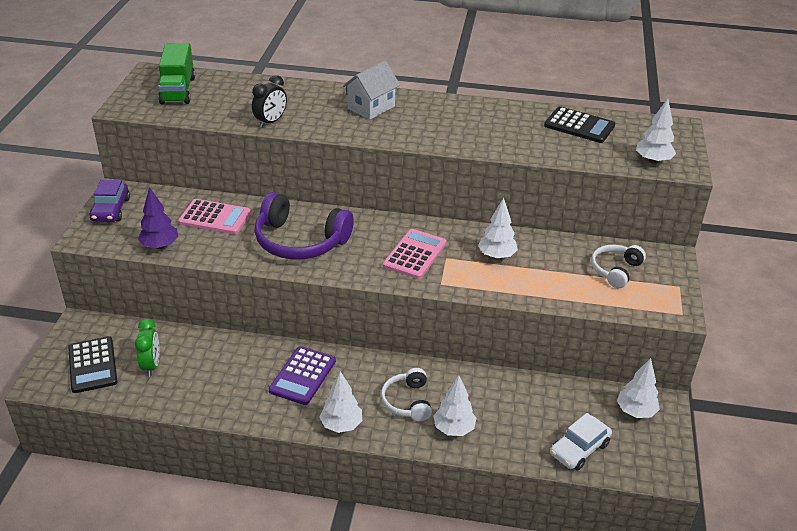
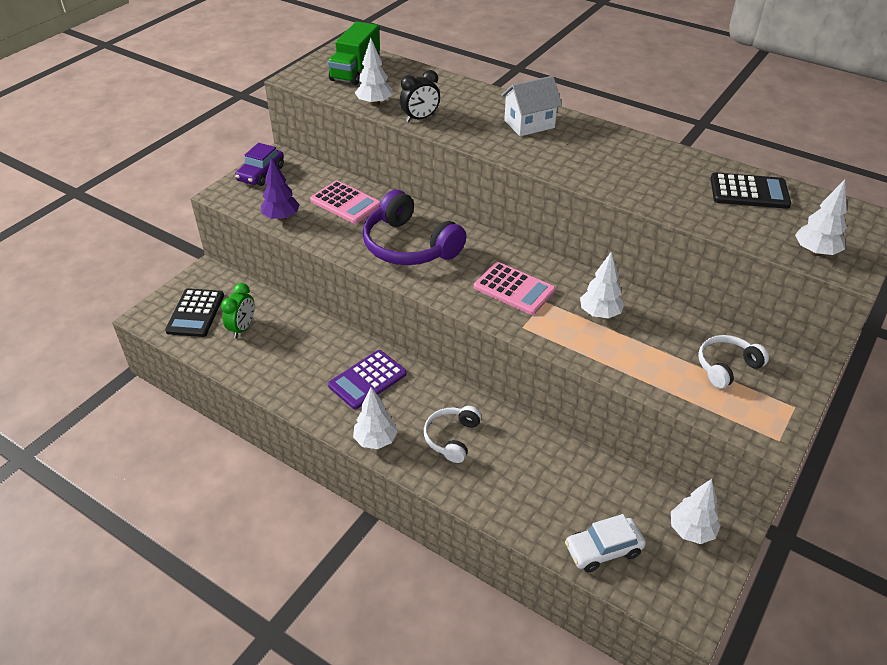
camera: 25 degrees right, 5 degrees up
pink calculator [383,229,447,279] -> pink calculator turned 75 degrees clockwise [474,262,556,315]
white tree [434,375,476,436] -> white tree moved to [355,38,393,106]
black calculator [544,106,615,143] -> black calculator turned 45 degrees counterclockwise [710,173,791,209]

